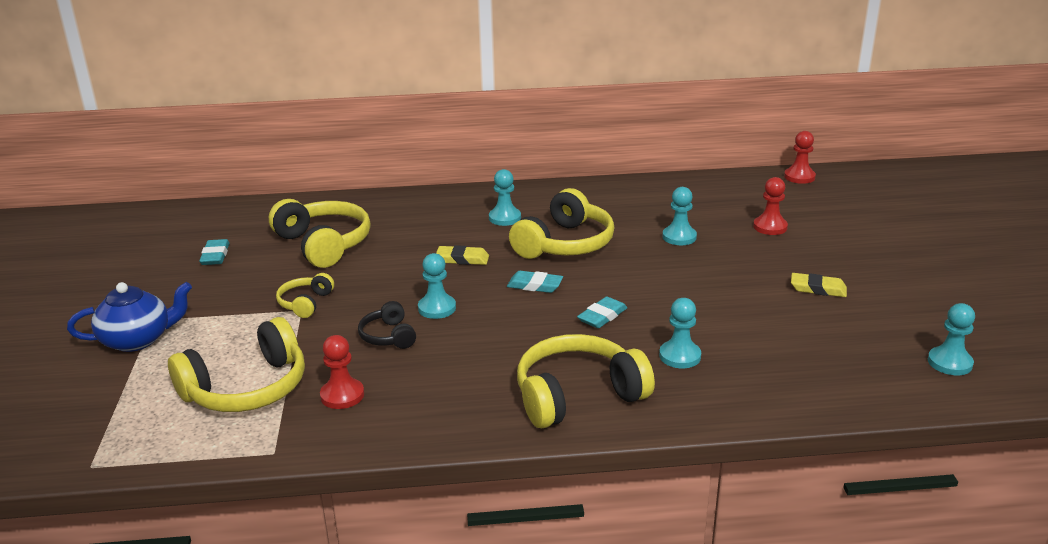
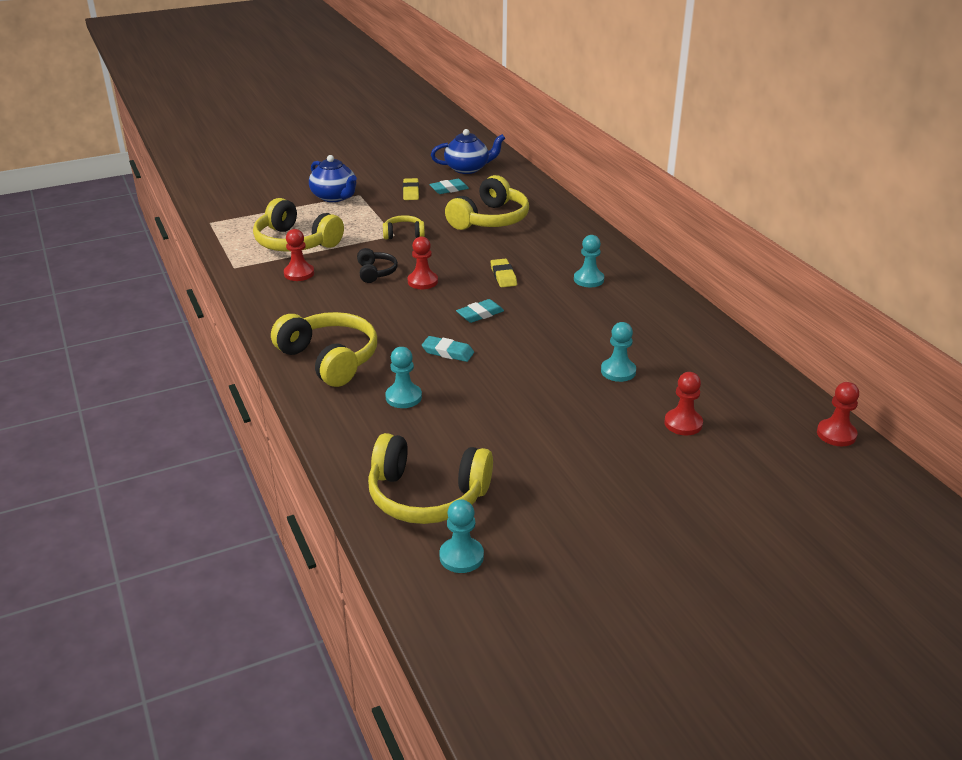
camera: 70 degrees right, 5 degrees up
black headphones [358,301,416,349] -> black headphones turned 120 degrees clockwise [357,248,398,283]
turquoise pawn [418,253,456,319] -> red pawn [408,236,438,289]
turquoise eraser [507,271,563,293] -> turquoise eraser turned 60 degrees clockwise [456,299,504,323]
yellow headphones [509,188,614,259] -> yellow headphones moved to [368,433,493,524]
yellow eraser [791,273,847,297] -> yellow eraser moved to [403,178,419,200]
none -> blue teapot [431,129,505,174]

